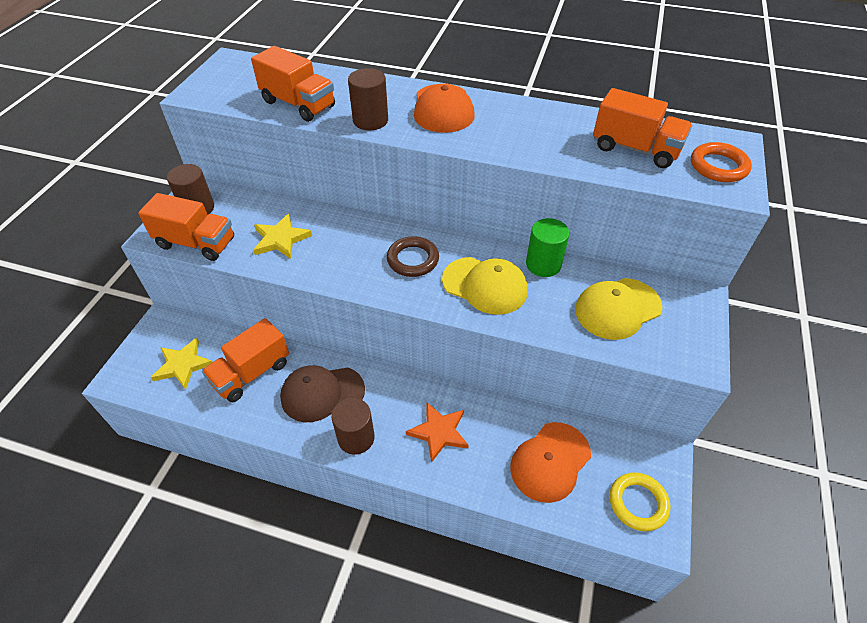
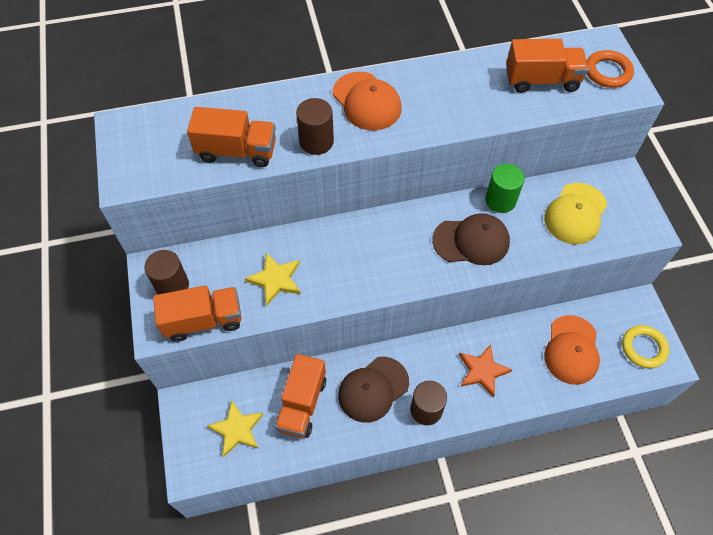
camera: 30 degrees left, 10 degrees up
brown ring [387,236,439,277] -> none
yellow cap [442,257,528,315] -> brown cap [432,213,510,265]

